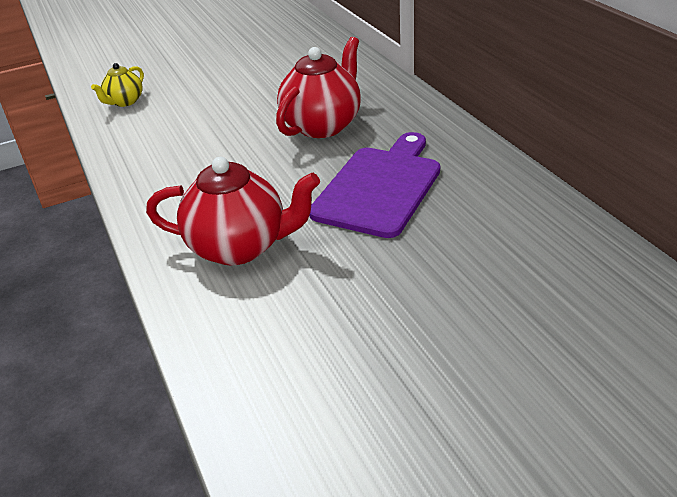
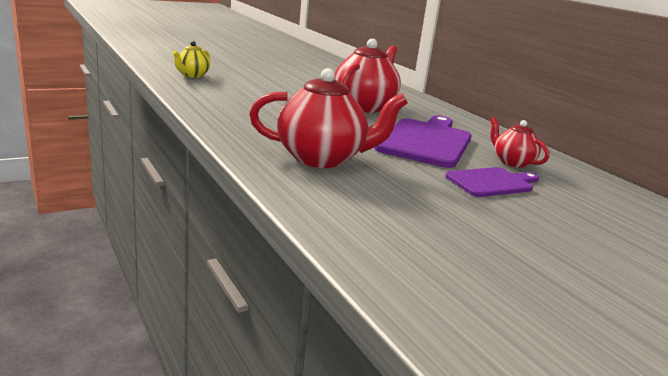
camera: 10 degrees left, 15 degrees down
none -> purple cutting board [445,167,539,197]
none -> red teapot [490,117,549,168]

